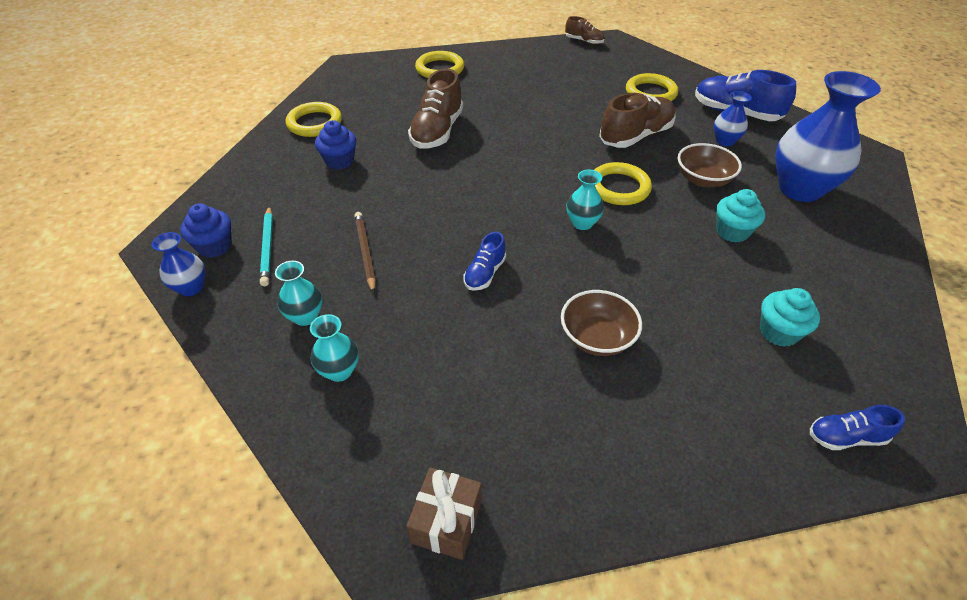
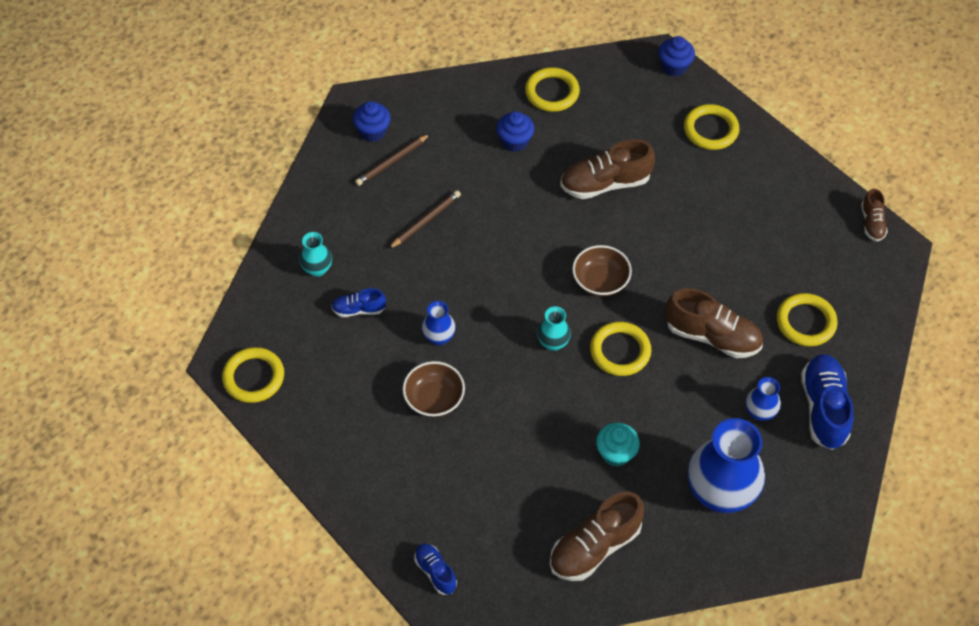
camera: 60 degrees right, 10 degrees up
blue vase [152,232,206,296] -> blue vase moved to [422,301,456,345]
turquoise pencil [260,206,273,286] -> brown pencil [355,134,430,186]
turquoise vase [275,261,322,326] -> none
brown gift [406,468,482,560] -> yellow ring [222,347,284,403]
blue shoe [464,232,506,291] -> blue shoe moved to [331,288,386,317]
brown bowl [678,143,742,187] -> brown bowl moved to [572,245,632,297]
turquoise cupcake [760,288,820,347] -> none
none -> brown shoe [550,491,644,581]
none -> blue cupcake [658,36,695,76]

